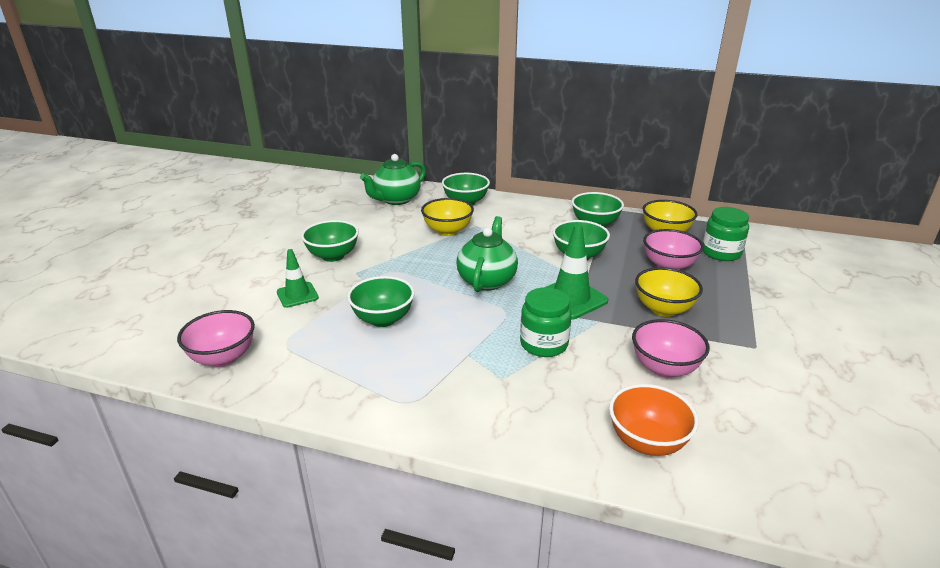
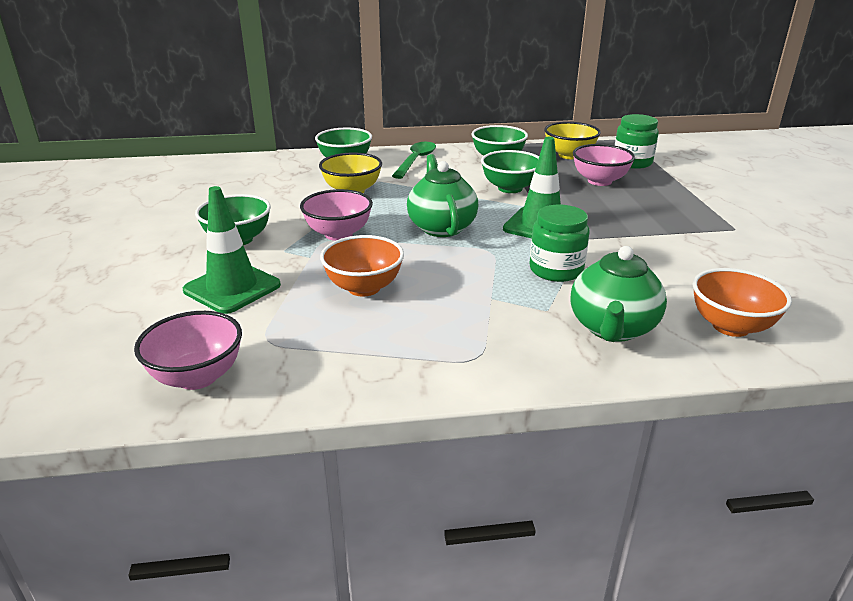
camera: 25 degrees left, 0 degrees up
green traffic cone [277,249,319,308] -> green traffic cone [183,186,281,314], size x1.57
green bowl [347,276,415,327] -> orange bowl [320,235,404,296]
green teapot [360,154,426,205] -> green teapot moved to [571,246,667,342]
pink bowl [632,319,710,378] -> pink bowl moved to [300,189,373,241]
yellow bowl [635,267,703,317] -> none
none -> green spoon [392,142,436,179]

